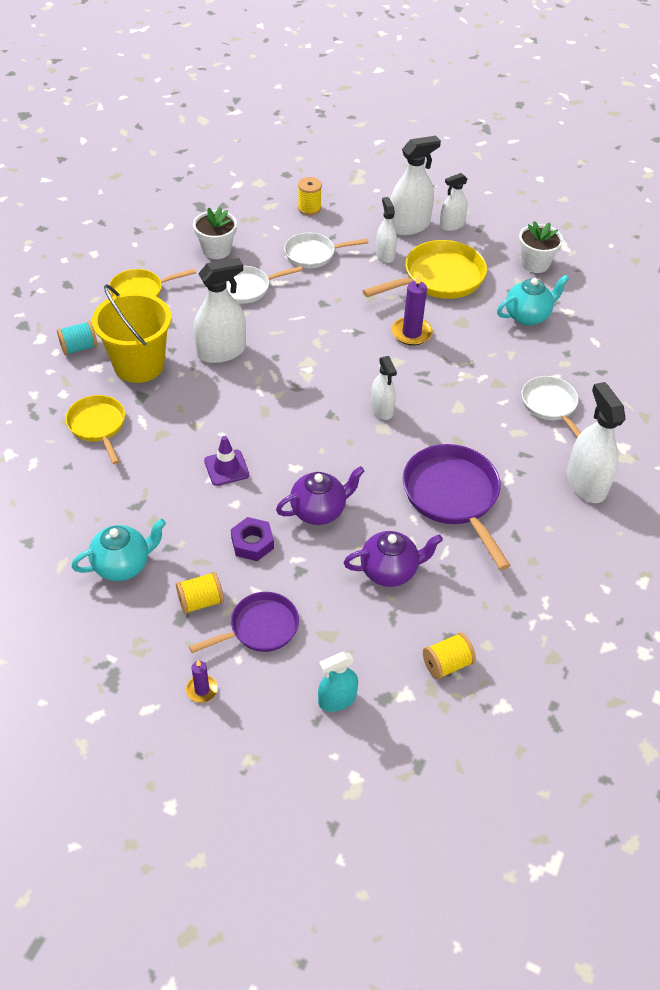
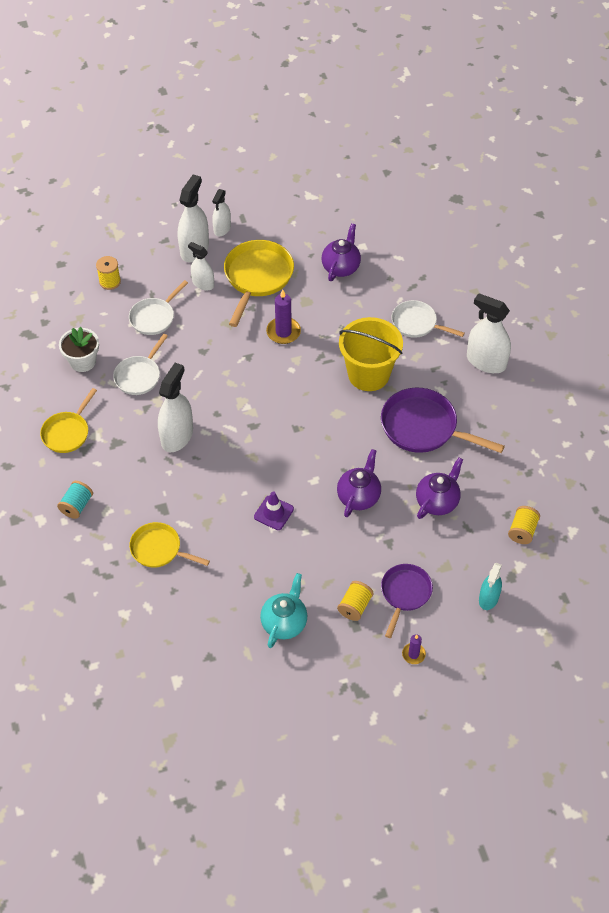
camera: 40 degrees left, 5 degrees up
yellow bucket [92,284,171,383] -> yellow bucket moved to [339,317,403,391]
purple nut [231,517,274,561] -> none
white spray bottle [371,356,397,420] -> none
turquoise teapot [497,275,569,326] -> purple teapot [322,224,361,281]
white flower pot [519,221,563,273] -> none

